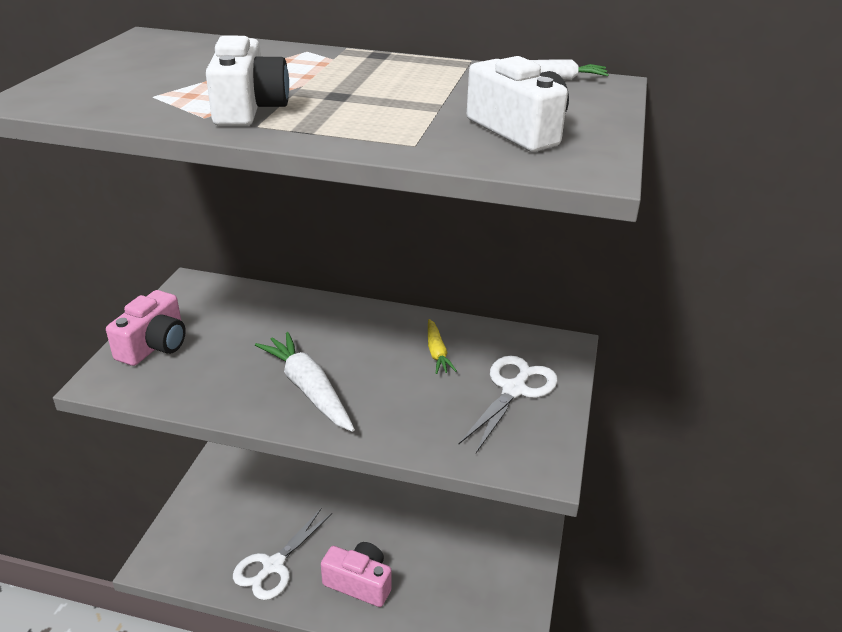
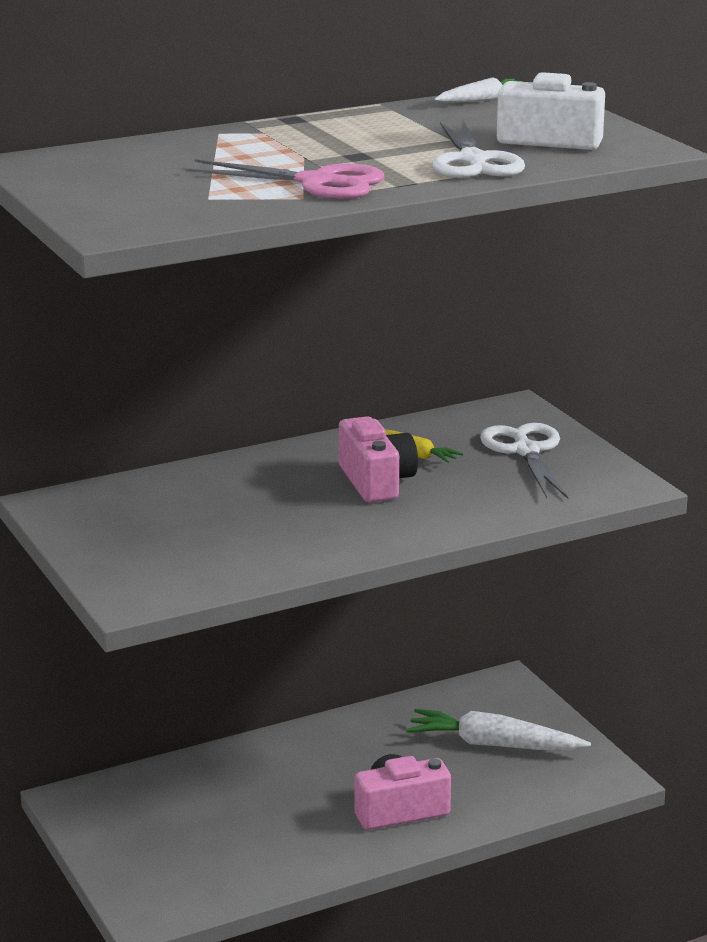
camera: 40 degrees left, 10 degrees down
pink camera [106,290,186,366] -> pink camera moved to [339,416,418,503]
white camera [206,36,289,126] -> pink scissors [185,159,385,199]
white scissors [233,508,332,600] -> white scissors moved to [432,119,525,178]
white carrot [255,332,355,432] -> white carrot moved to [406,709,591,751]

